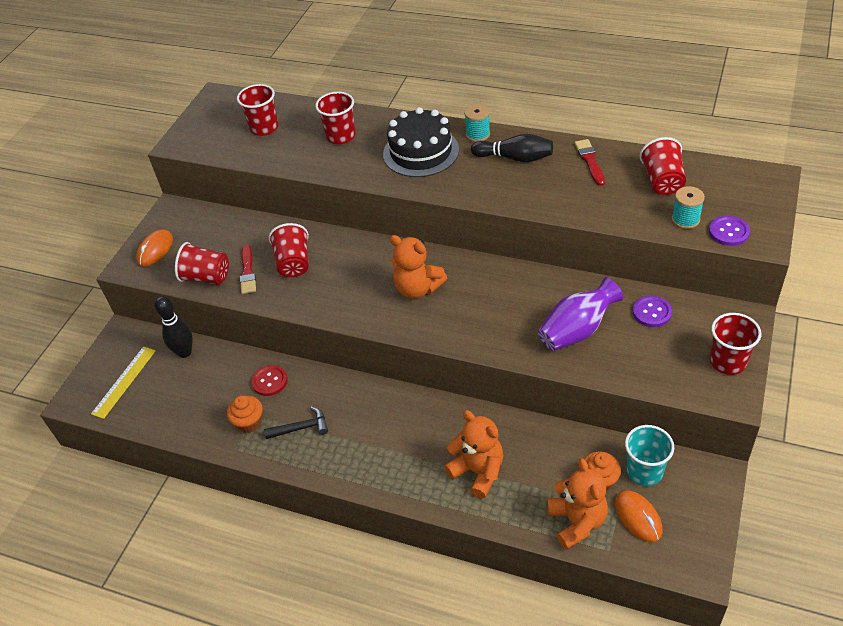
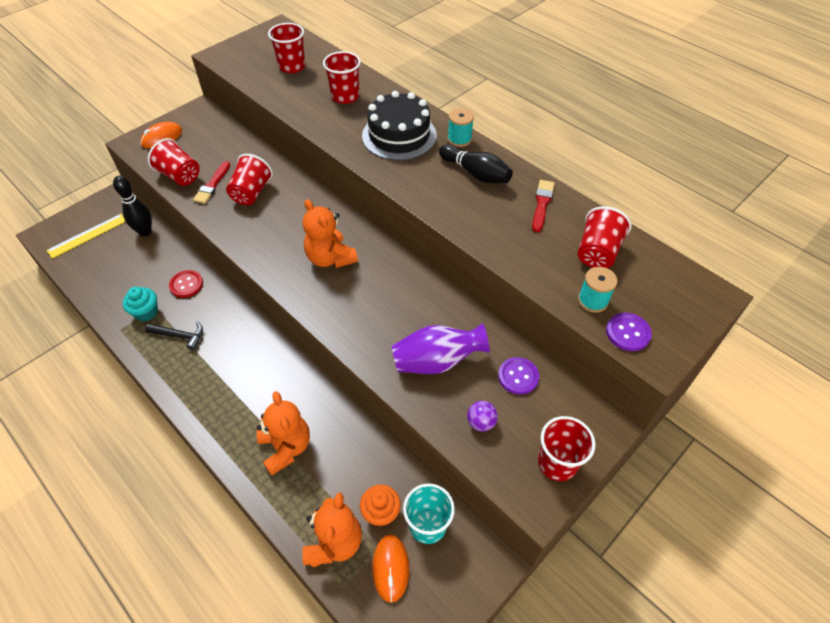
camera: 20 degrees right, 5 degrees up
orange cupcake [227,396,263,433] -> turquoise cupcake [123,287,158,321]
none -> purple ball [467,401,498,432]

